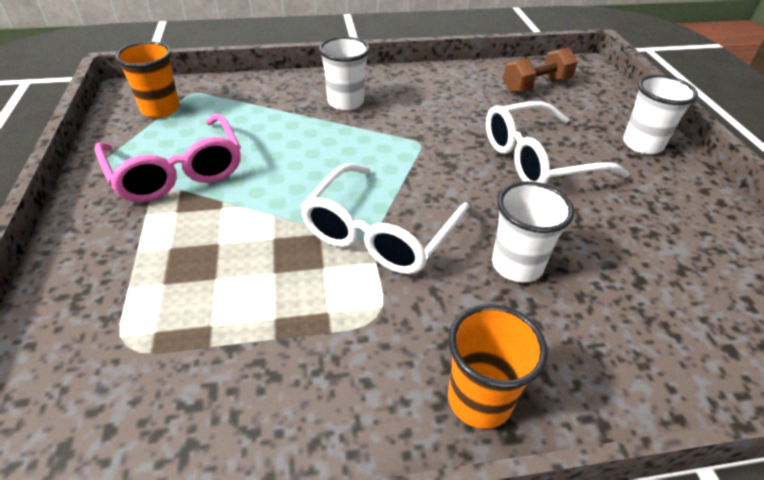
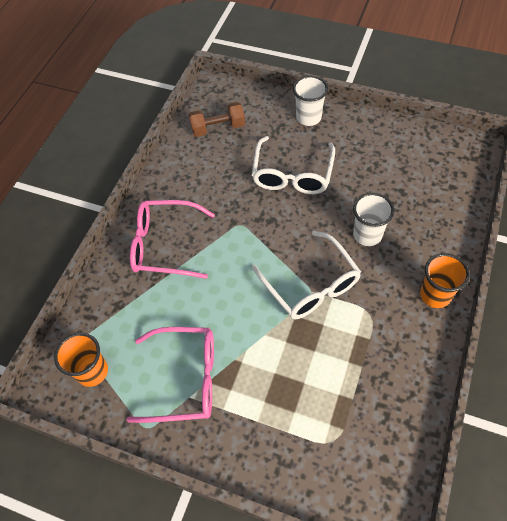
camera: 55 degrees left, 15 degrees up
white cup [319,37,370,111] -> pink glasses [130,200,215,279]
brown dumbbell [503,48,578,93] -> brown dumbbell turned 75 degrees clockwise [189,102,245,137]

